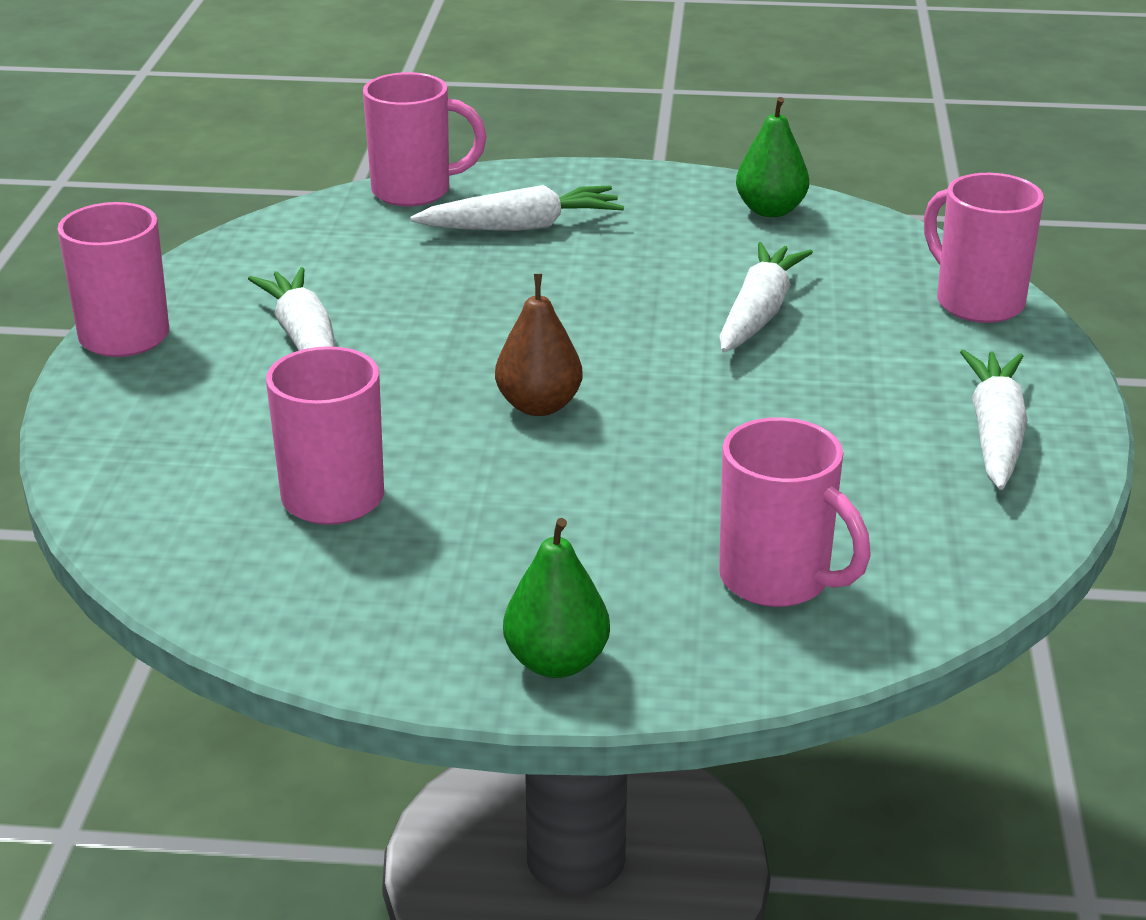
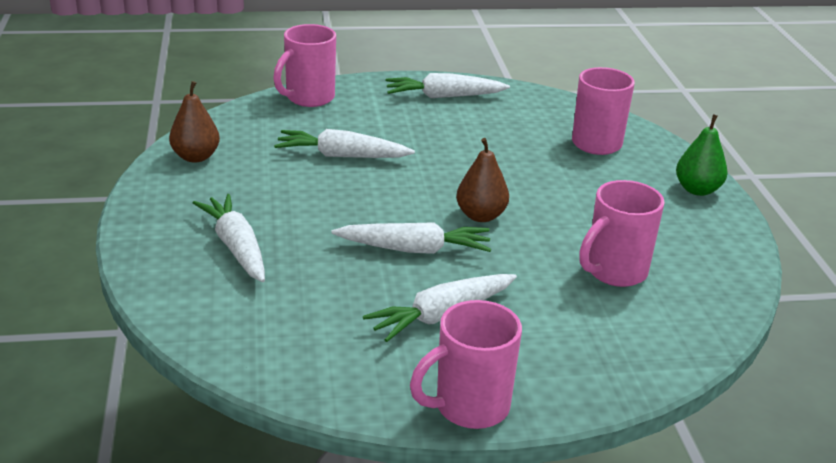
camera: 105 degrees left, 0 degrees up
pink mug [363,72,486,206] -> none
green pear [736,97,809,217] -> brown pear [169,81,220,163]
none -> white carrot [332,222,491,254]

